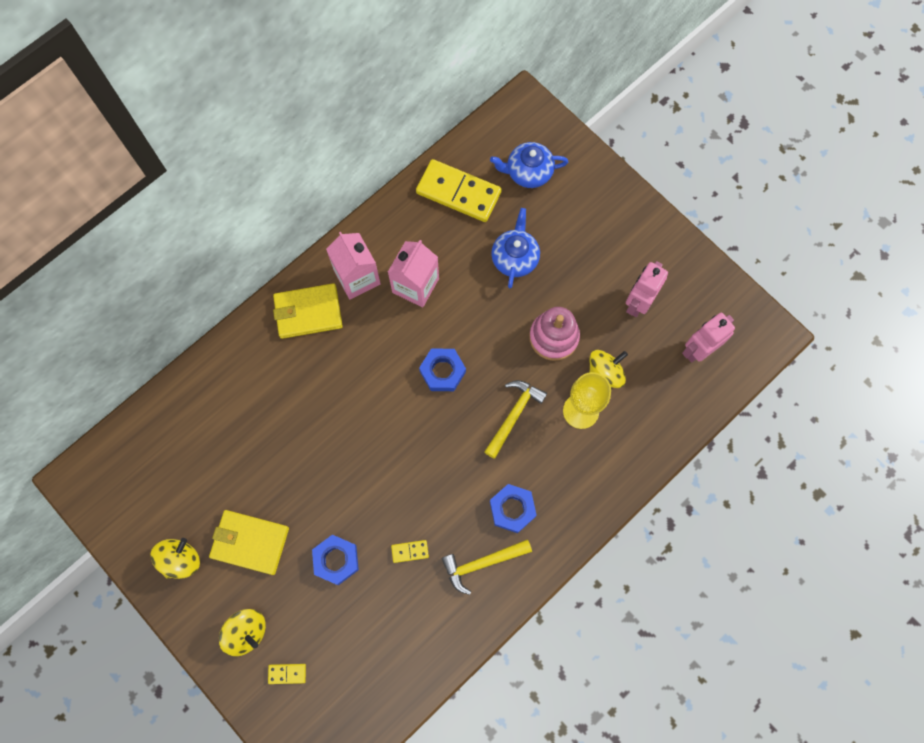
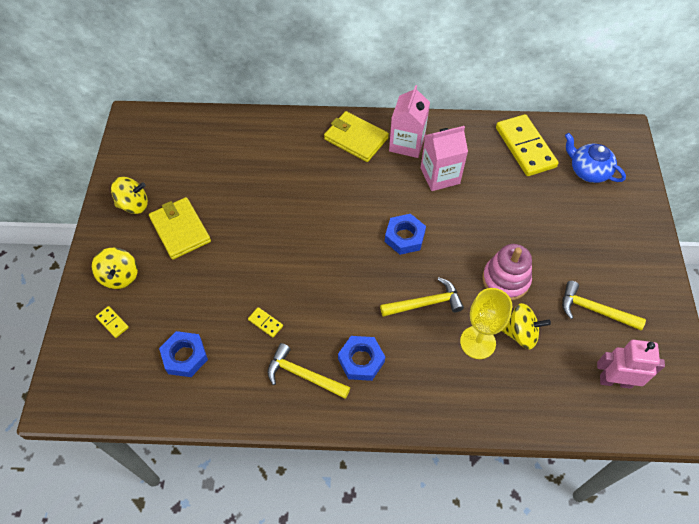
camera: 45 degrees right, 15 degrees down
blue nut [312,535,359,585] -> blue nut moved to [159,331,208,377]
blue teapot [491,208,540,289] -> none
pink robot [626,261,668,317] -> yellow hammer [562,281,646,330]

